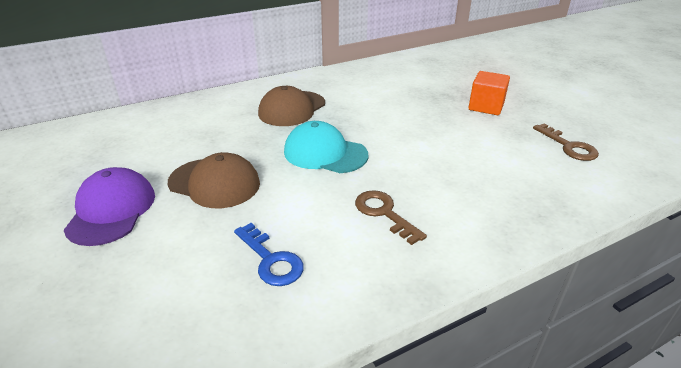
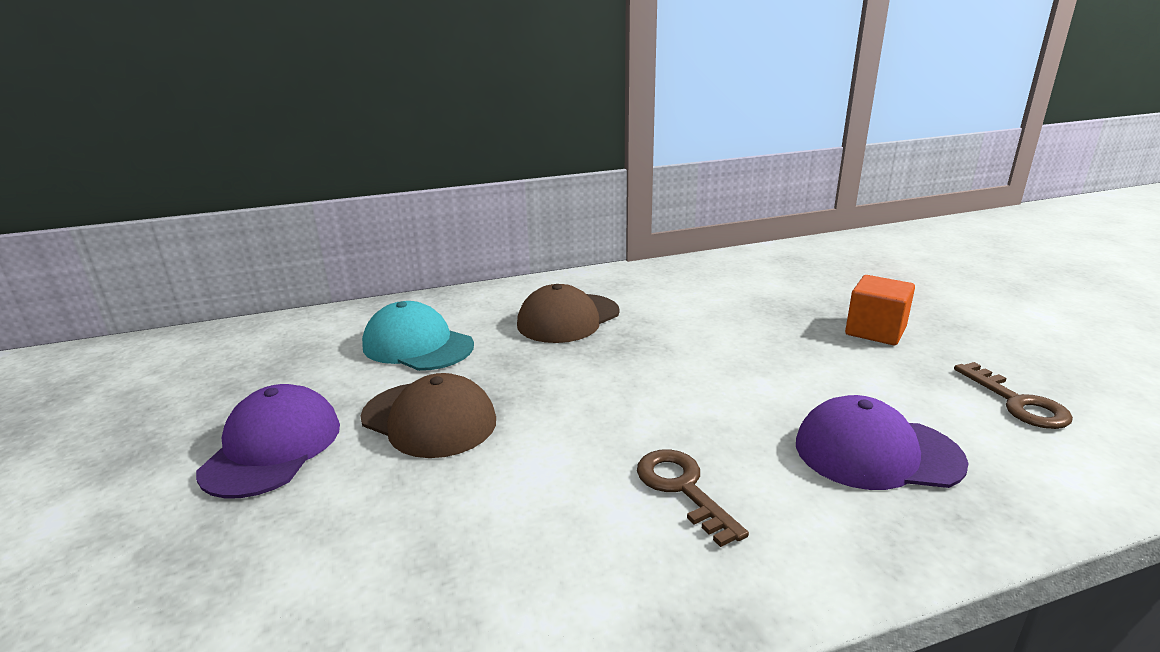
camera: 10 degrees right, 10 degrees down
blue key [234,223,304,286] -> none
turquoise cap [284,121,368,173] -> turquoise cap moved to [362,301,474,371]
none -> purple cap [796,395,969,490]

